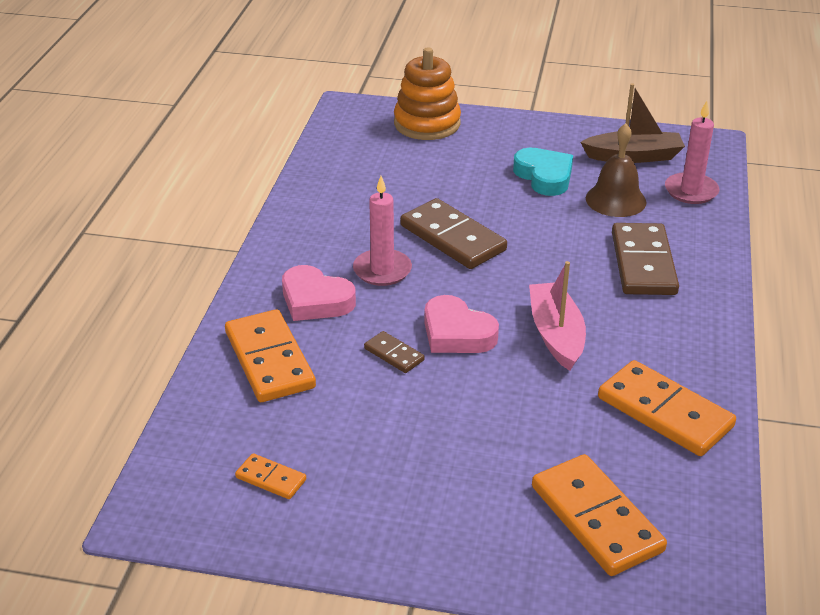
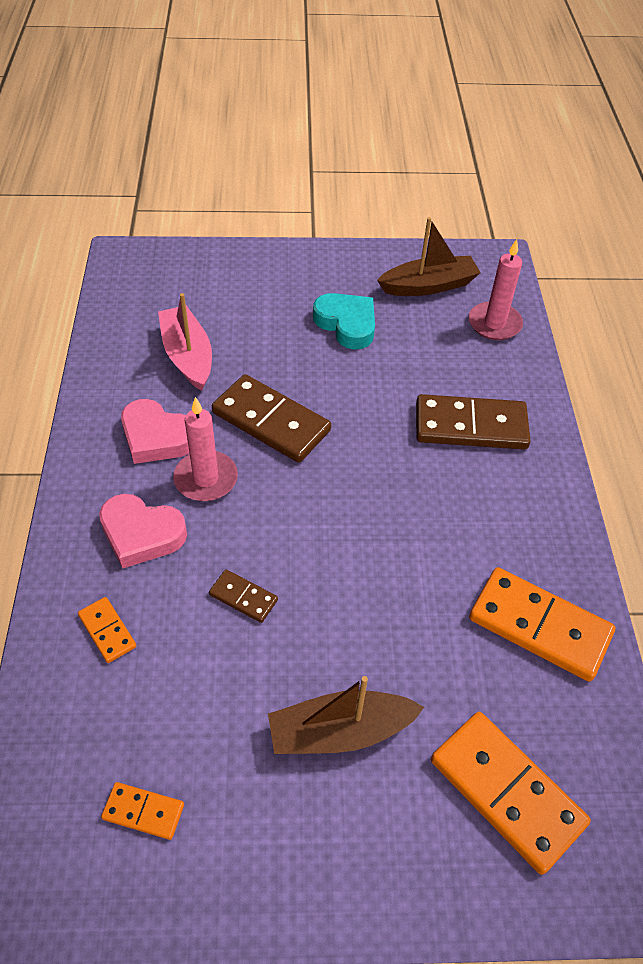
camera: 15 degrees left, 15 degrees up
orange domino [225,309,316,402] -> orange domino [78,597,136,663], size x0.49
orange stacking toy [394,47,461,140] -> none
pink heart [424,295,499,353] -> pink heart moved to [121,399,189,464]
pink boat [529,261,586,371] -> pink boat moved to [158,293,212,391]
brown bell [586,123,647,217] -> none
brown domino [612,223,679,295] -> brown domino turned 75 degrees counterclockwise [416,394,531,450]
none -> brown boat [268,676,424,754]

